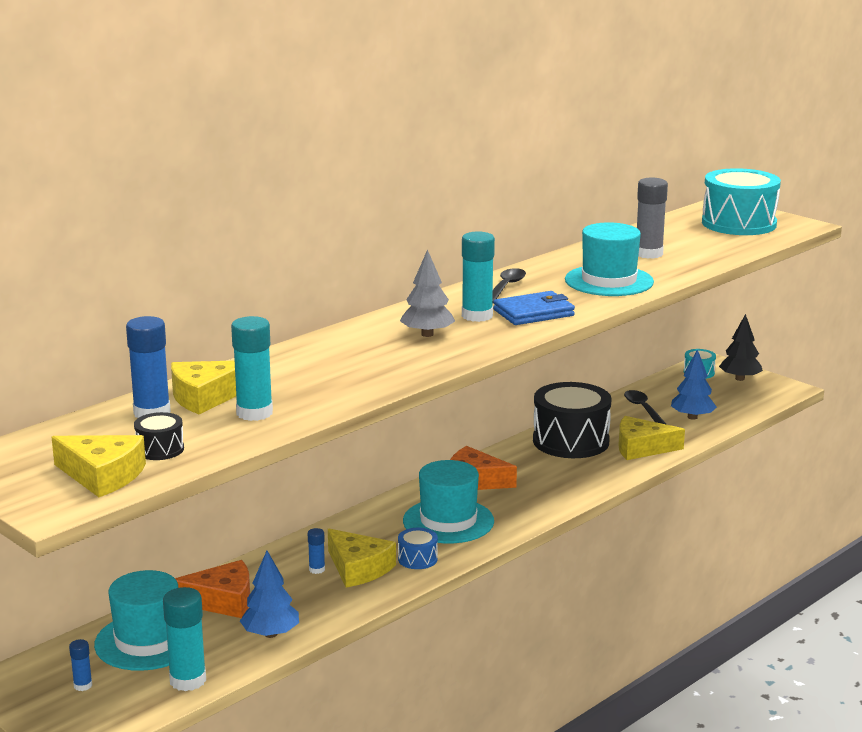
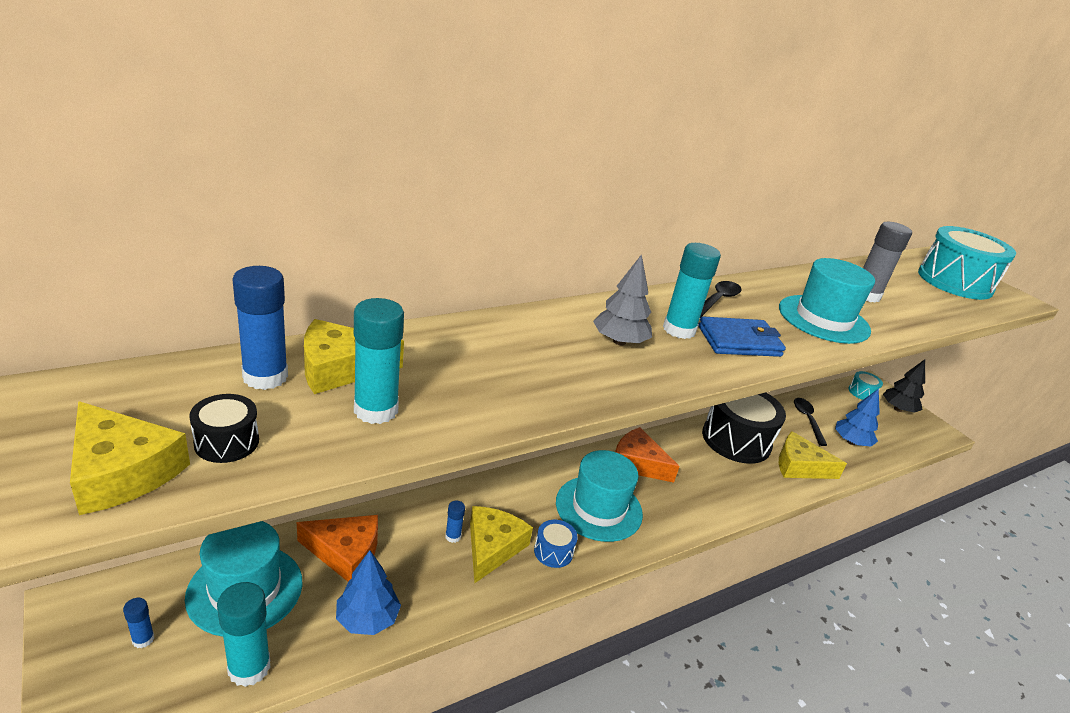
camera: 10 degrees right, 10 degrees up
yellow cheese [328,529,396,588] -> yellow cheese turned 135 degrees counterclockwise [470,506,533,584]

